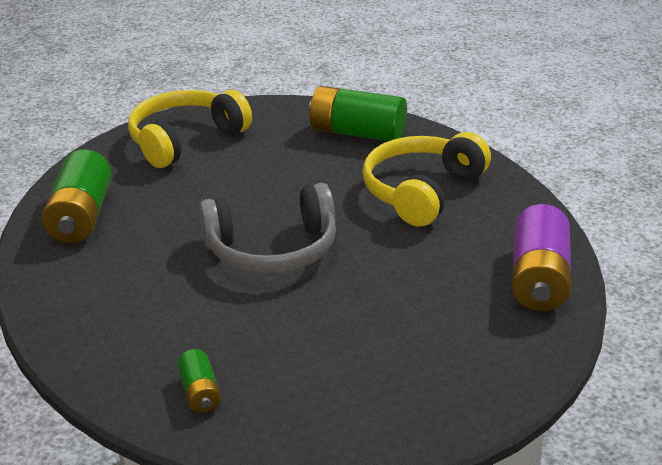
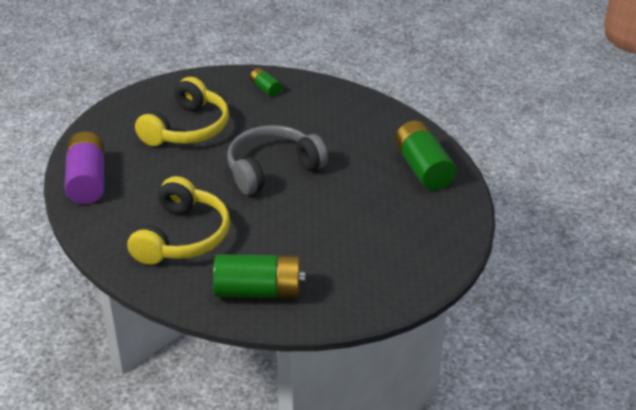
camera: 160 degrees right, 5 degrees up
yellow headphones [128,90,252,168] -> yellow headphones moved to [135,77,229,146]

